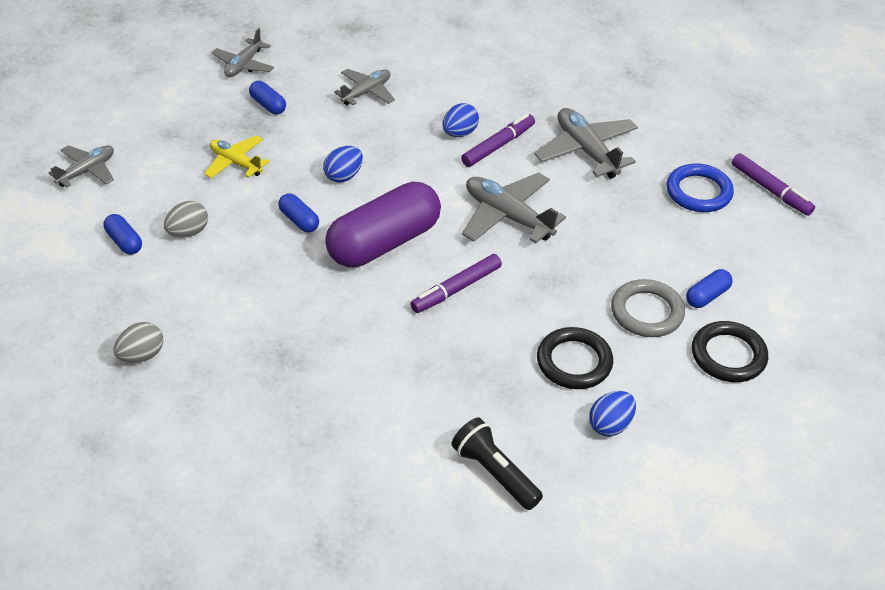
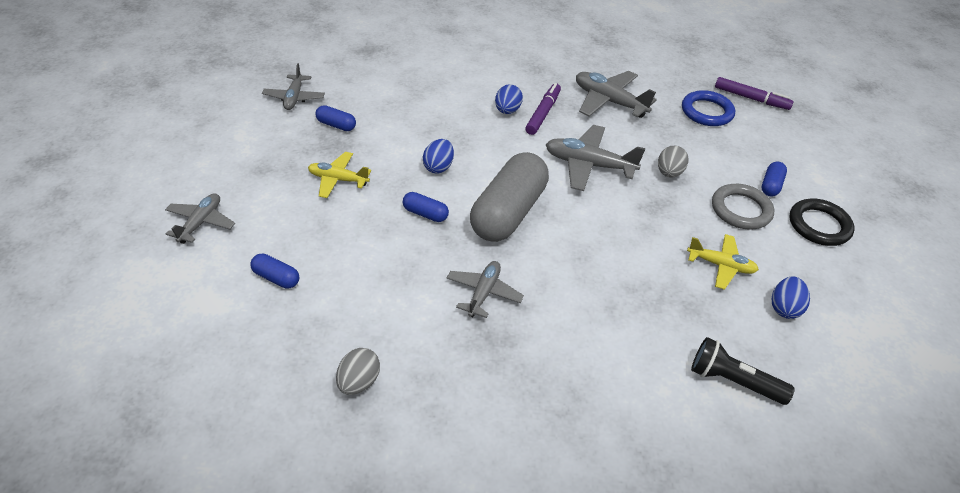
camera: 25 degrees left, 0 degrees up
grey egg [164,201,208,238] -> grey egg moved to [658,146,688,178]
purple capsule [325,182,441,267] -> grey capsule [470,152,549,242]
grey plane [334,69,395,105] -> grey plane moved to [447,261,524,318]
purple marker [410,254,502,313] -> none
black ring [537,327,613,389] -> yellow plane [687,234,759,290]

